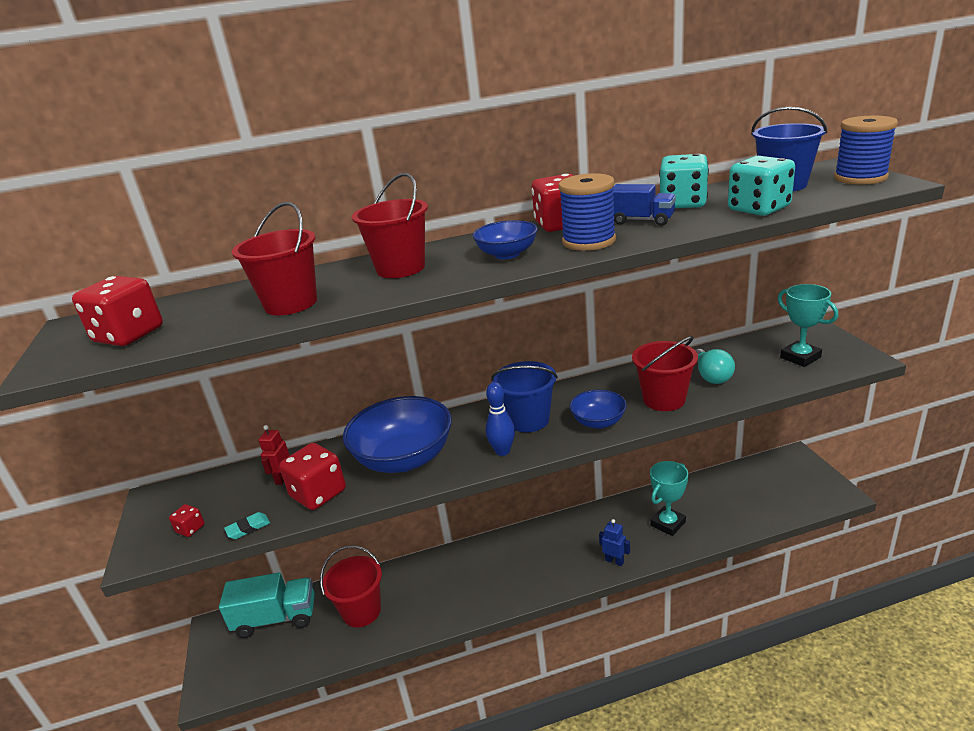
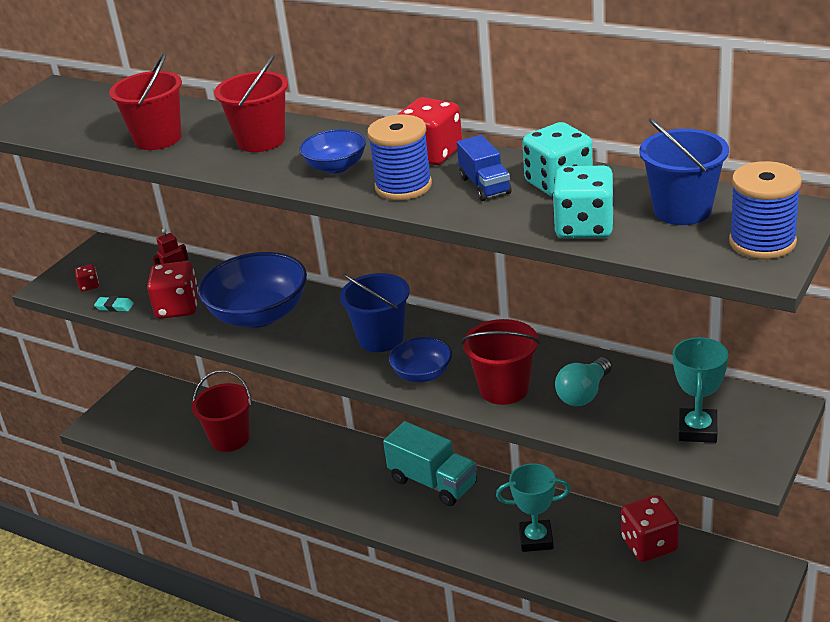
camera: 45 degrees right, 5 degrees up
red dice [72,276,163,346] -> red dice moved to [621,495,679,562]
turquoise truck [219,573,315,638] -> turquoise truck moved to [383,421,477,506]
blue bowling pin [485,382,515,456] -> none
blue robot [599,519,630,566] -> none

